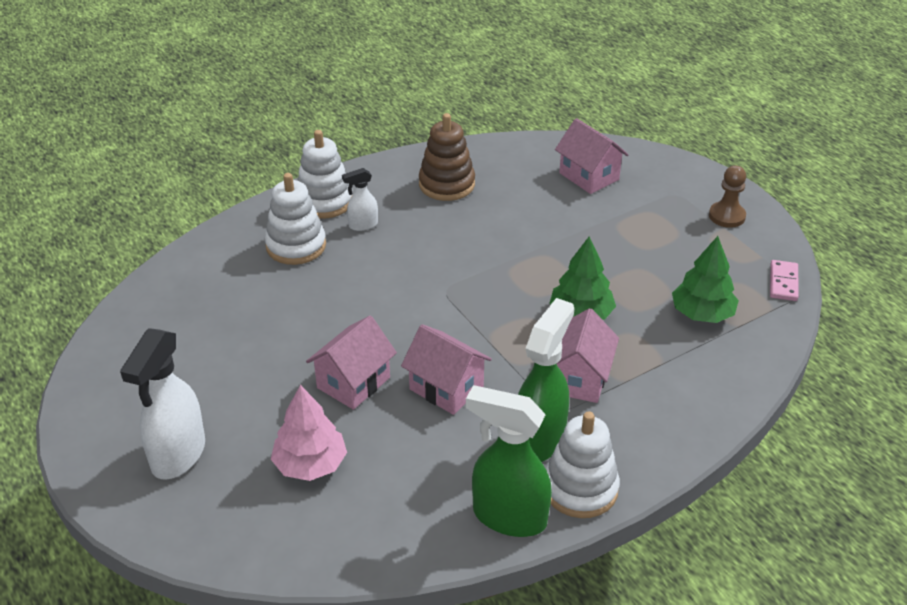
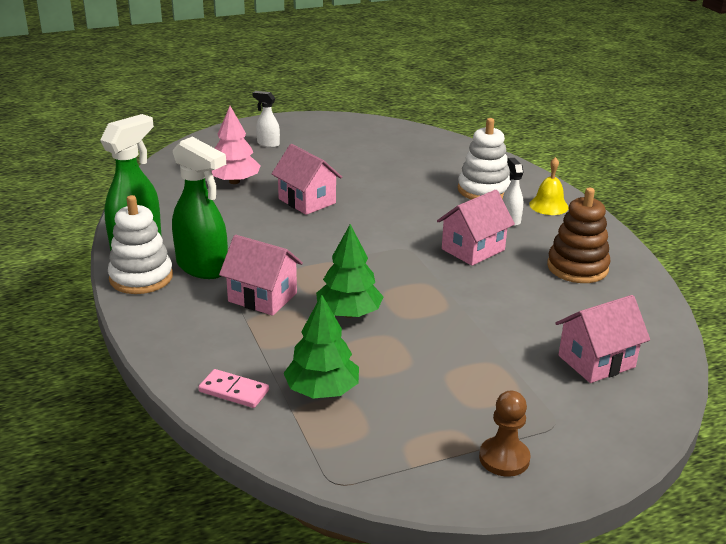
camera: 100 degrees right, 10 degrees down
white spray bottle [120,328,205,480] -> white spray bottle [252,91,280,148], size x0.51
white stacking toy [297,130,353,219] -> yellow bell [529,157,568,215]
pink house [401,324,492,415] -> pink house moved to [437,190,515,266]
pink domino [770,260,799,301] -> pink domino moved to [198,369,269,408]

